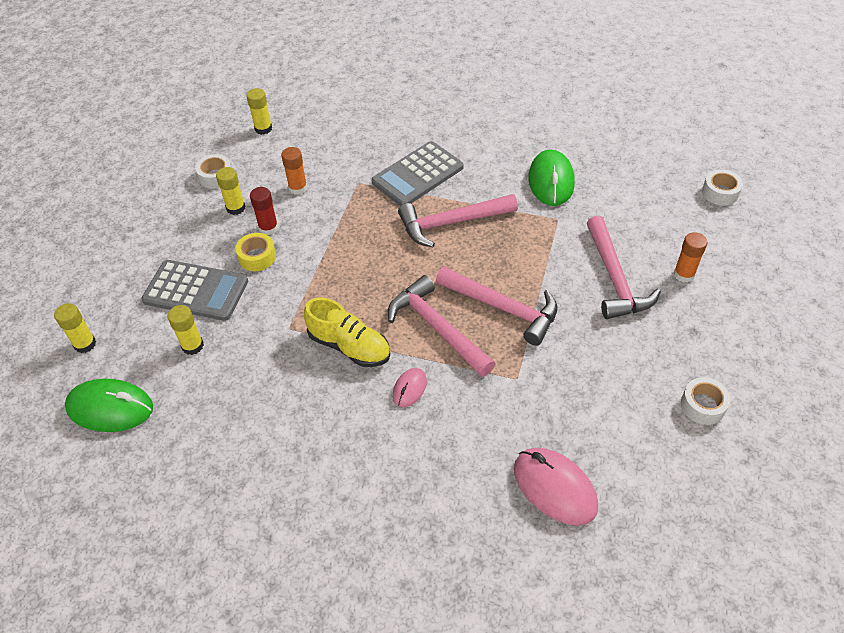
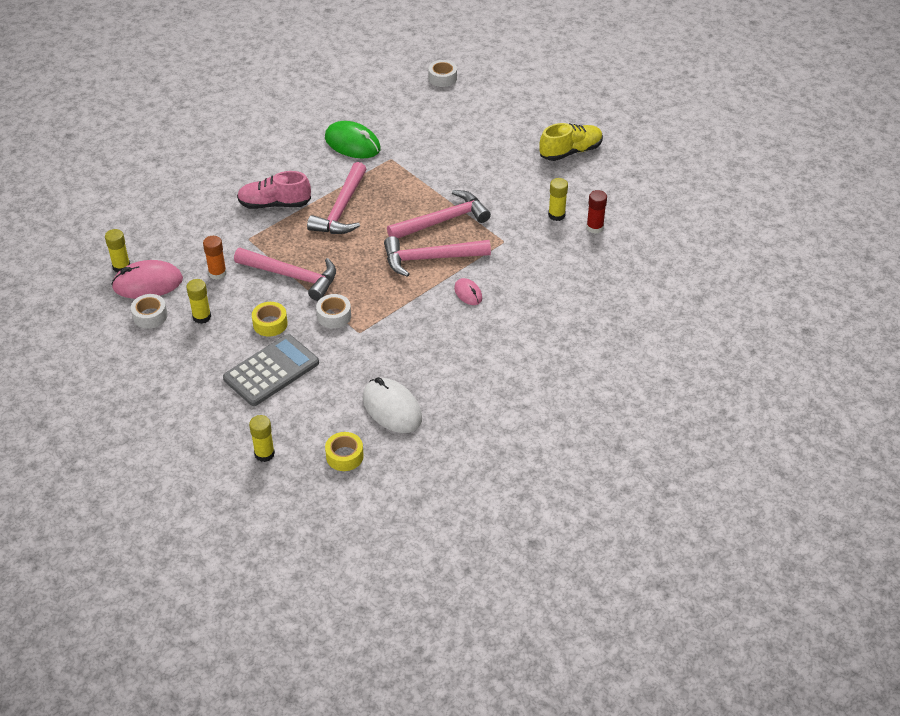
camera: 60 degrees left, 5 degrees down
green mouse [65,379,153,432] -> yellow tape [325,432,364,471]
yellow glue stick [168,305,204,355] -> yellow glue stick moved to [548,178,568,221]
red glue stick [250,187,278,235] -> red glue stick moved to [586,190,607,234]
yellow shoe [304,298,390,367] -> yellow shoe moved to [539,123,603,161]
grey calculator [371,141,464,206] -> pink shoe [237,171,311,209]
pink mouse [514,448,598,526] -> pink mouse moved to [111,260,183,299]
pink hammer [587,216,661,319] -> pink hammer moved to [234,248,336,301]
orange glue stick [674,232,707,283] -> none
white tape [681,377,731,425] -> white tape moved to [316,294,351,329]
none -> white mouse [363,377,422,433]

